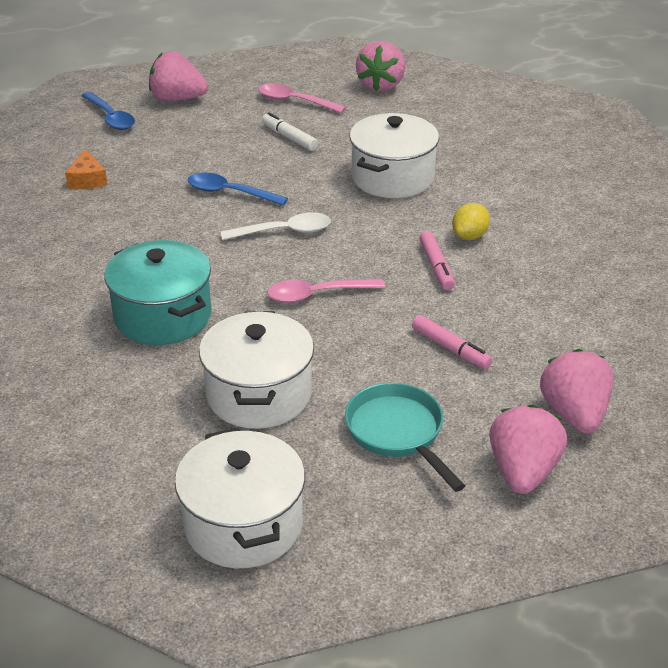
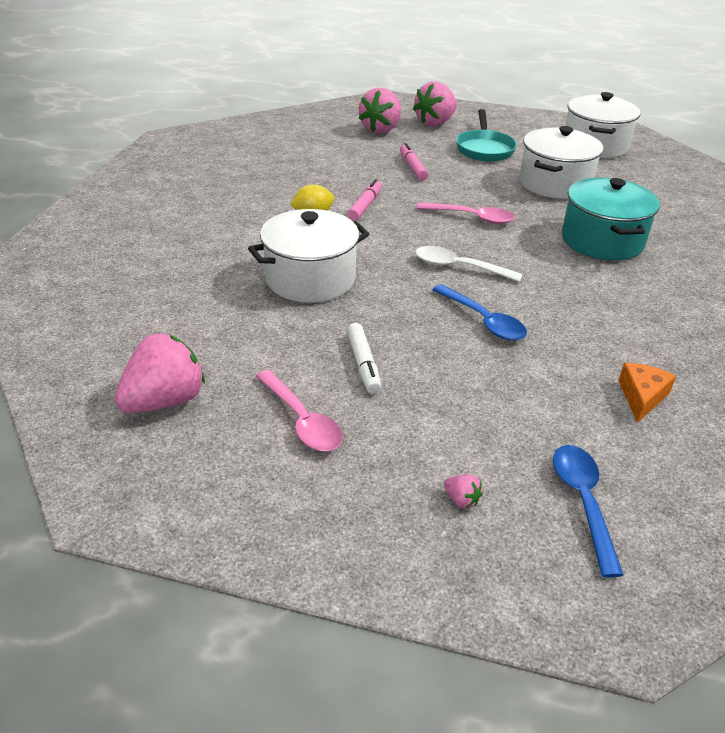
camera: 150 degrees left, 0 degrees up
pink strawberry [149,51,208,101] -> pink strawberry [444,474,483,509], size x0.40

